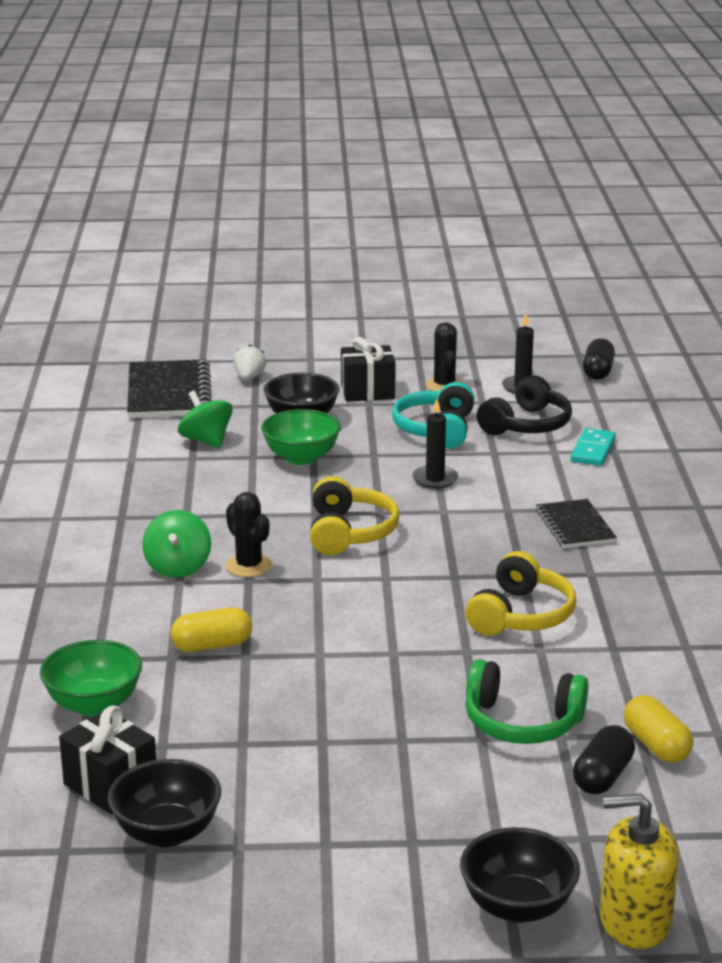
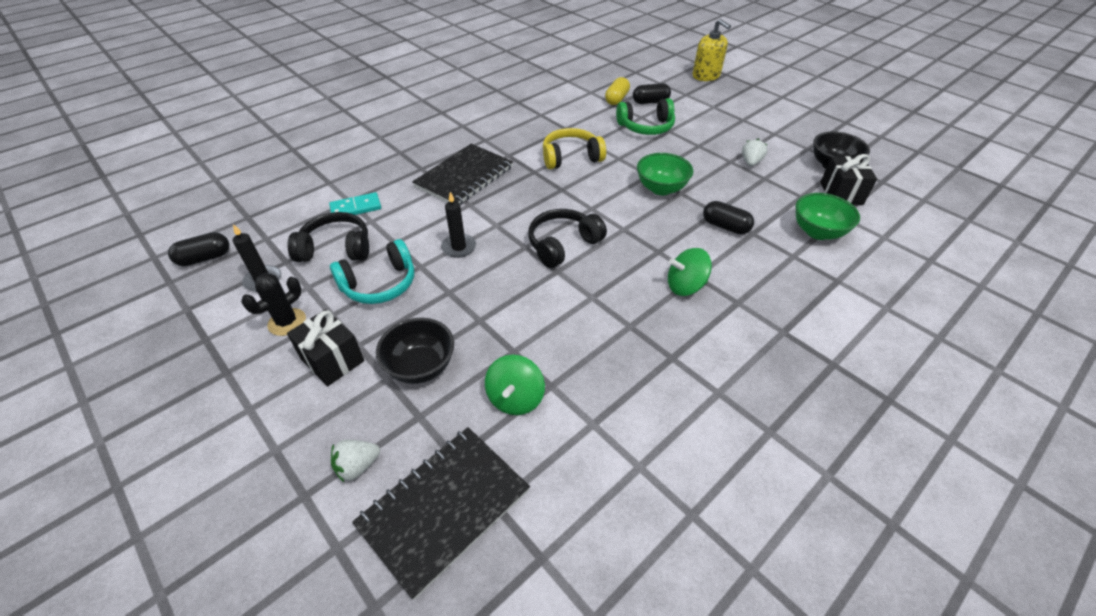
camera: 130 degrees left, 20 degrees up
green spinning top [142,510,211,578] -> green spinning top turned 150 degrees counterclockwise [668,248,712,296]
yellow capsule [171,607,252,652] -> black capsule [703,201,754,234]
black cactus [226,492,272,577] -> none
green bowl [261,409,341,465] -> green bowl moved to [637,153,693,195]
yellow headphones [310,476,400,555] -> black headphones [528,209,607,268]
black bowl [460,827,580,923] -> none
green headphones [465,659,588,744] -> green headphones turned 105 degrees clockwise [616,98,675,135]
black notebook [536,499,617,548] -> black notebook [412,144,513,205], size x1.65
none -> white strawberry [742,139,767,166]

